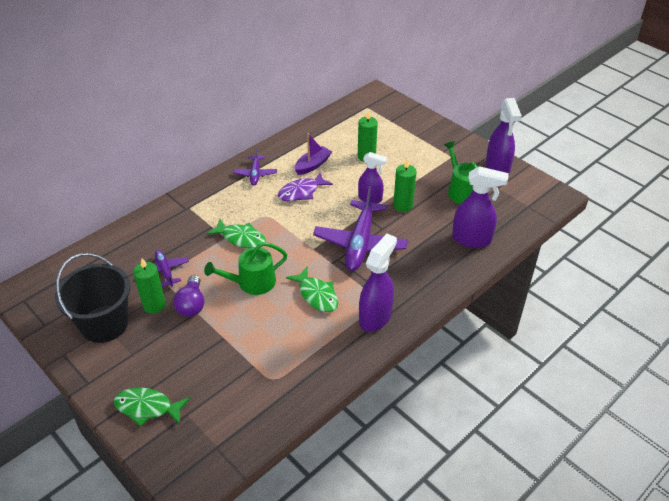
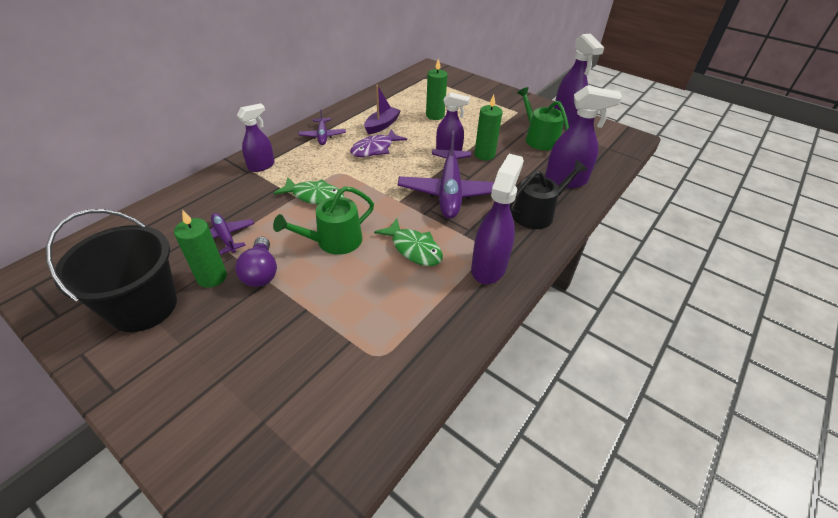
camera: 10 degrees left, 0 degrees up
green fish [114,387,190,427] -> none
none -> purple spray bottle [237,103,275,172]
none -> black watering can [510,160,587,229]

